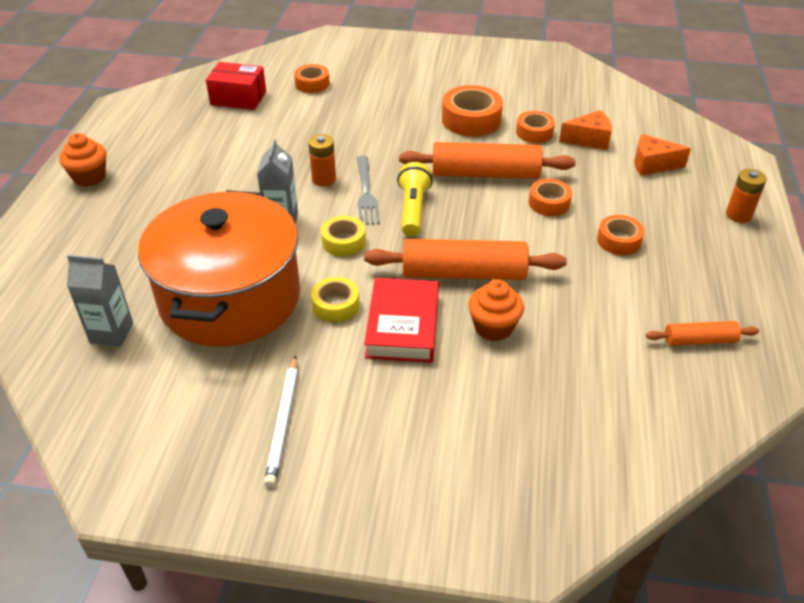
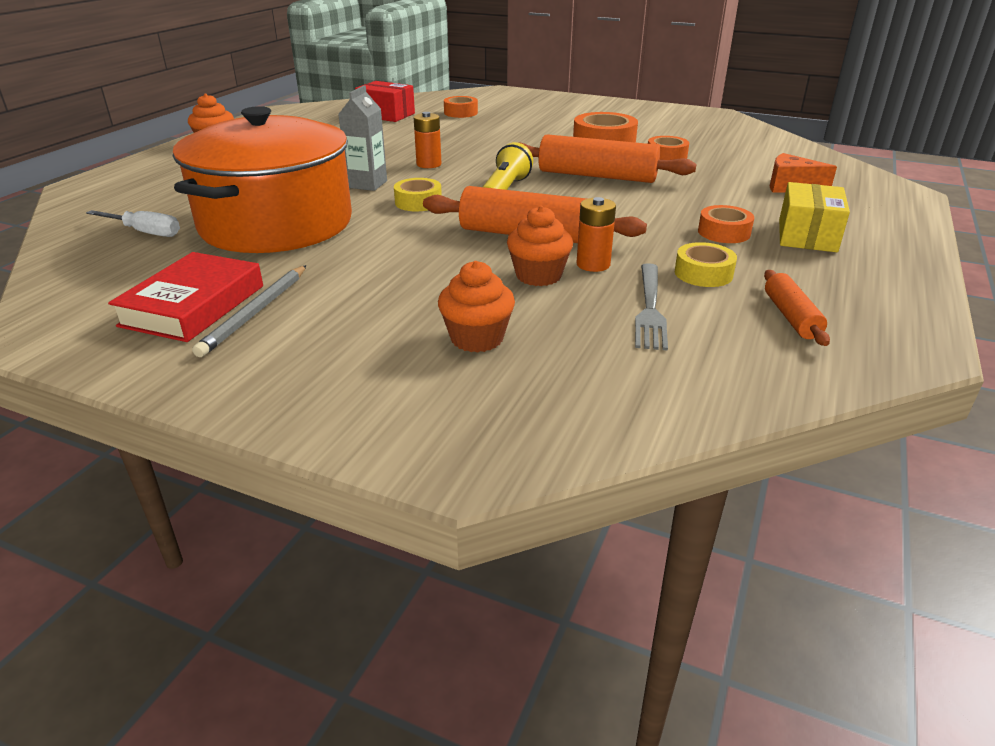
camera: 15 degrees right, 10 degrees down
grey carton [67,255,133,347] -> white screwdriver [86,210,180,237]
white pencil [264,356,298,487] -> grey pencil [192,265,306,357]
yellow tape [311,277,359,323] -> yellow tape moved to [675,242,737,287]
grey fork [357,156,380,225] -> grey fork moved to [635,263,668,351]
red book [364,278,439,363] -> red book moved to [108,252,263,342]
orange tape [529,179,572,216] -> none
orange cheese [559,110,612,150] -> none
orange rolling pin [646,321,759,346] -> orange rolling pin turned 75 degrees clockwise [764,270,830,346]
orange battery [726,169,767,223] -> orange battery moved to [576,197,616,272]
none -> orange cupcake [438,261,515,353]
none -> yellow box [779,182,850,252]

